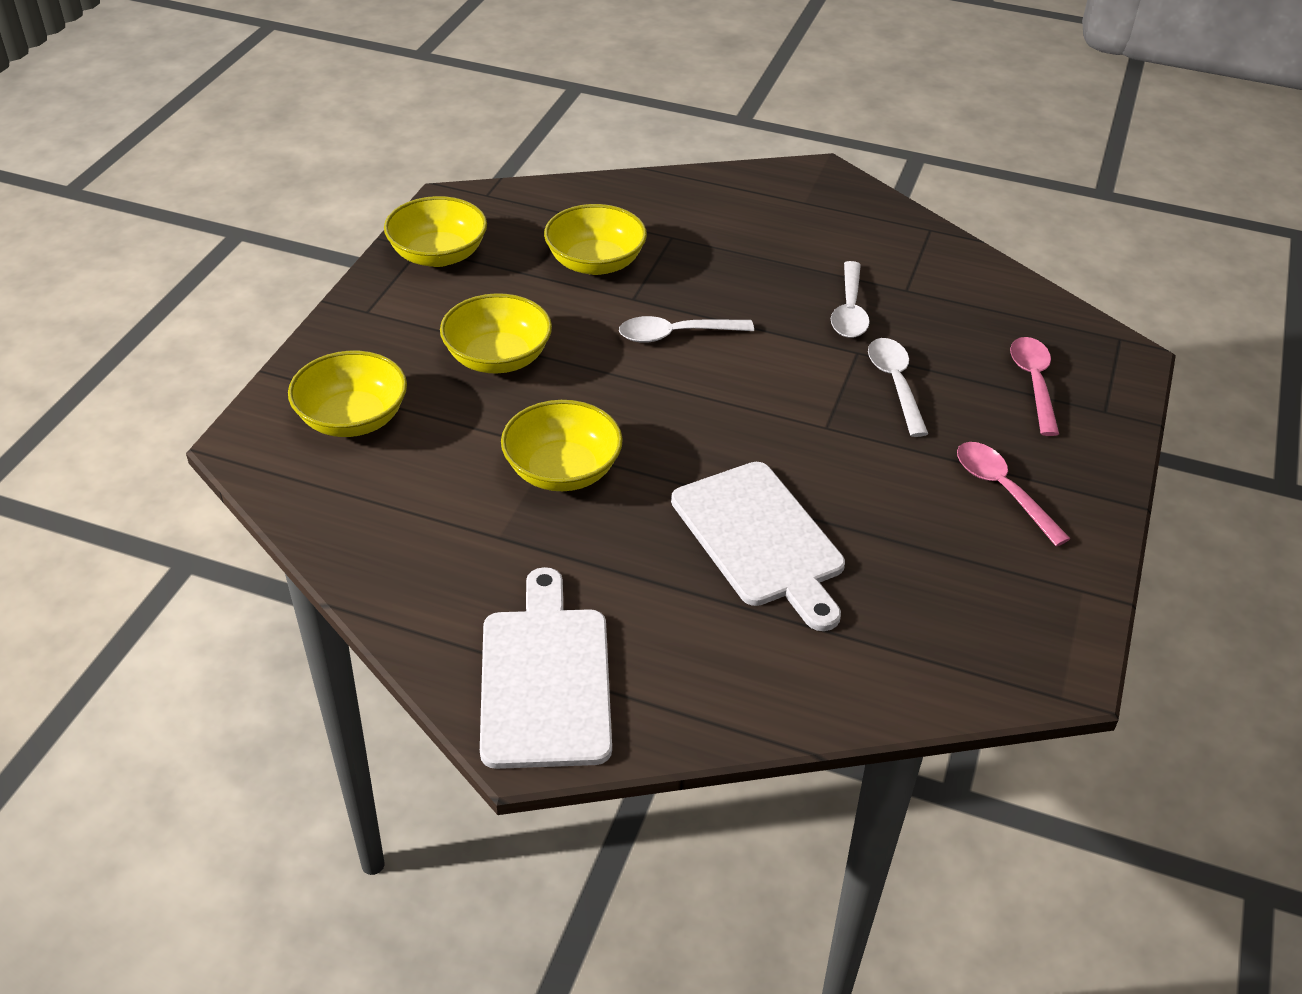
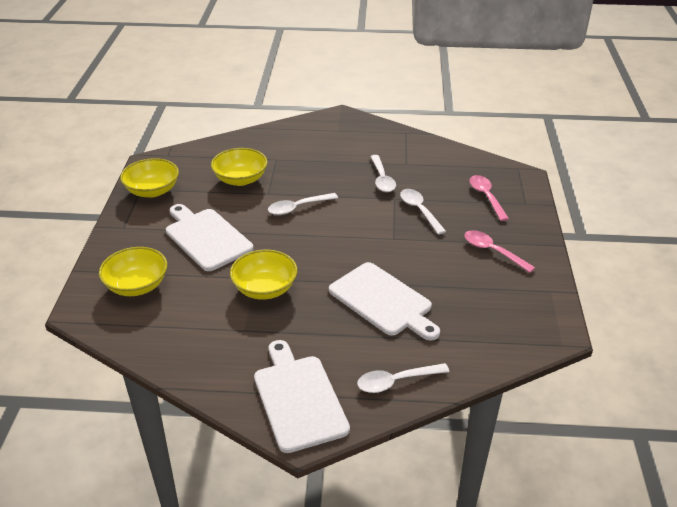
camera: 15 degrees left, 5 degrees down
yellow bowl [440,293,552,373] -> white cutting board [166,204,254,271]
none -> white spoon [357,363,450,393]

